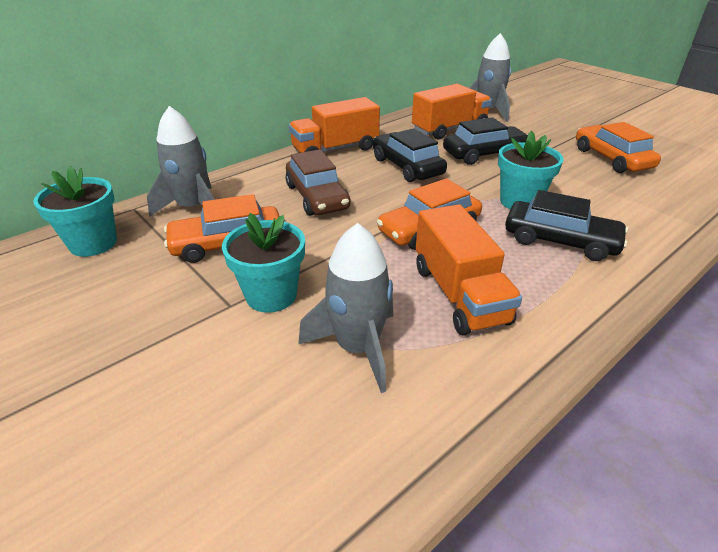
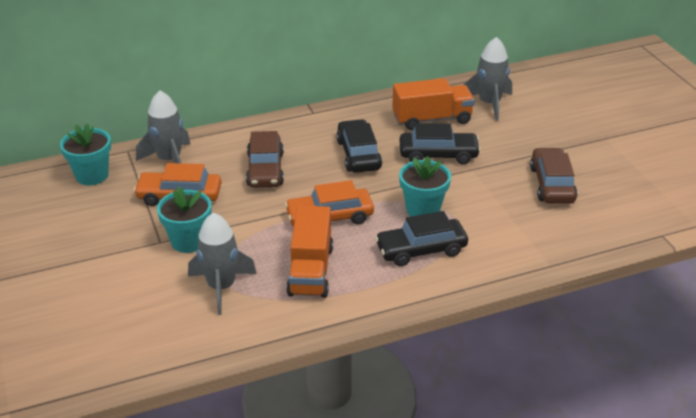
camera: 20 degrees right, 0 degrees up
orange truck [289,97,380,153] -> none
black car [505,190,628,261] -> black car turned 120 degrees clockwise [375,211,468,266]
orange car [576,122,661,173] -> brown car [530,148,577,204]

